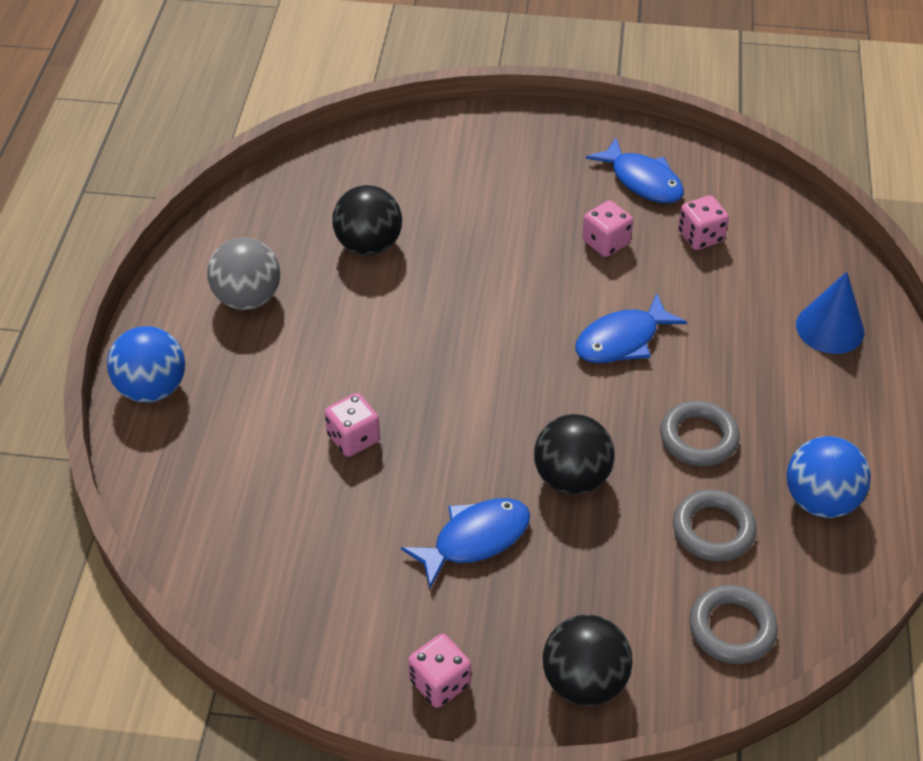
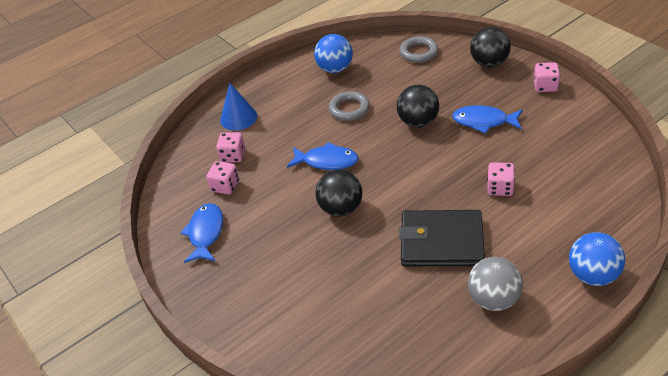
camera: 130 degrees left, 5 degrees down
black ball [332,185,402,256] -> black ball moved to [315,170,362,217]
pink dice [582,200,633,257] -> pink dice moved to [216,132,245,163]
grey ring [673,489,757,562] -> none
none -> black wallet [399,210,485,266]

